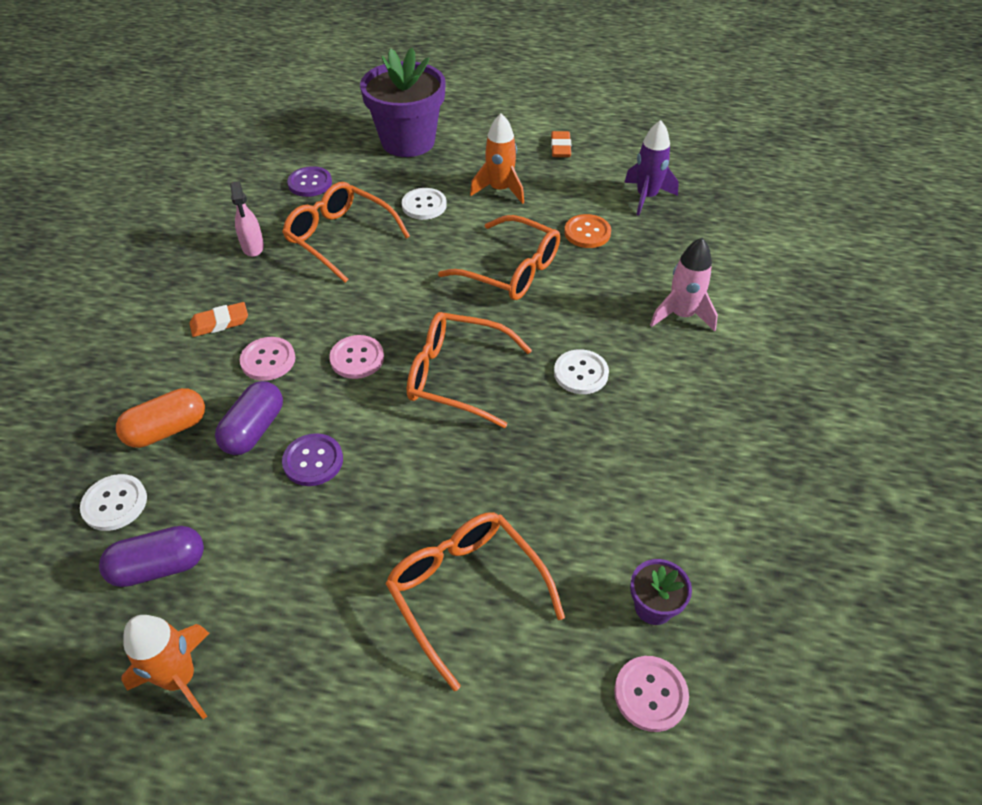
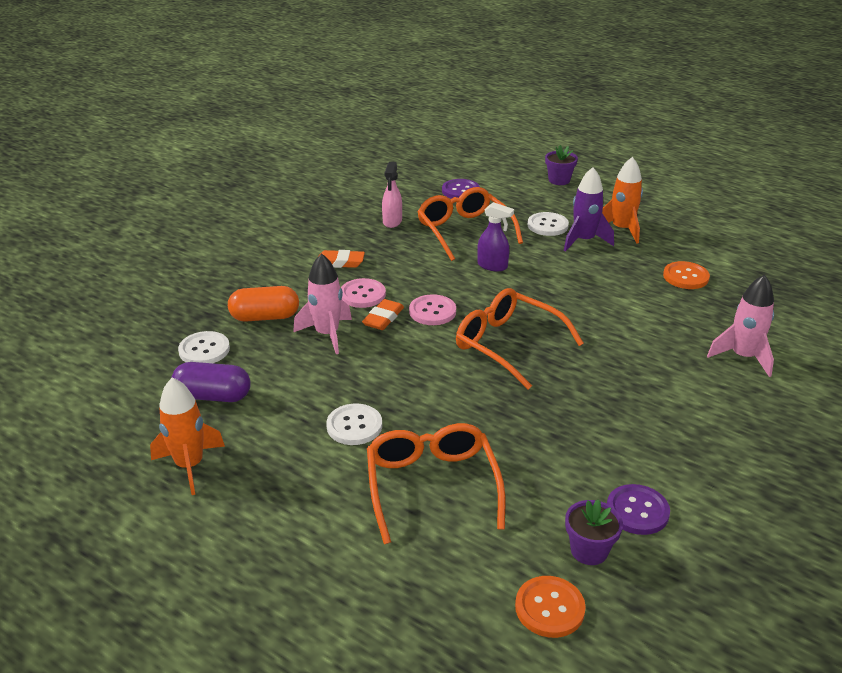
camera: 25 degrees right, 15 degrees down
purple capsule [215,381,283,455] -> pink rocket [293,253,352,354]
purple button [282,433,343,486] -> purple button moved to [607,484,670,535]
purple flower pot [360,48,446,157] -> purple flower pot [545,145,578,185], size x0.44
orange glasses [438,215,560,300] -> none
orange eraser [551,131,571,157] -> orange eraser moved to [362,299,404,330]
white button [554,349,609,394] -> white button moved to [326,404,382,445]
pink button [614,656,689,732] -> orange button [515,576,586,638]
purple rocket [624,120,679,216] -> purple rocket moved to [564,167,614,252]
none -> purple spray bottle [477,202,514,271]

